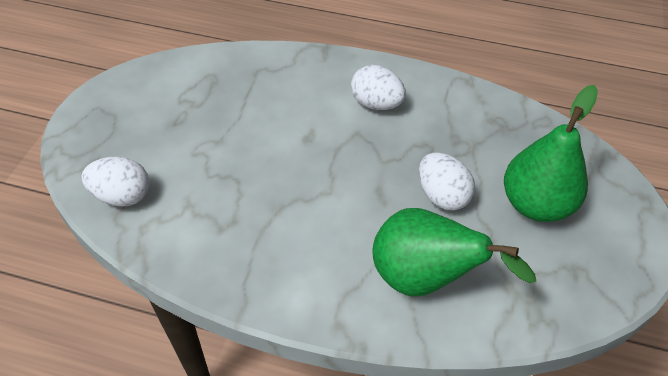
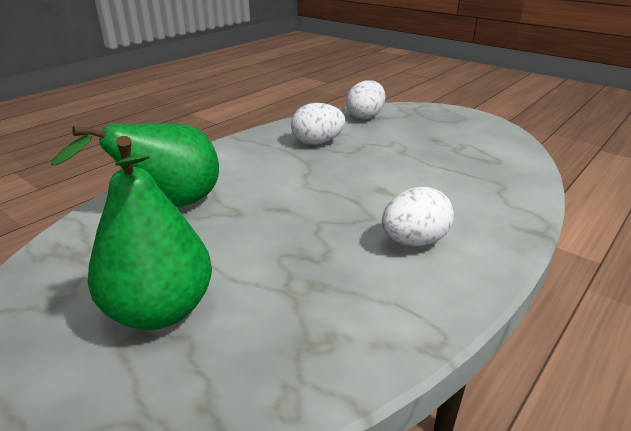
camera: 115 degrees right, 20 degrees down
white egg [419,152,475,210] -> white egg moved to [291,103,345,145]

